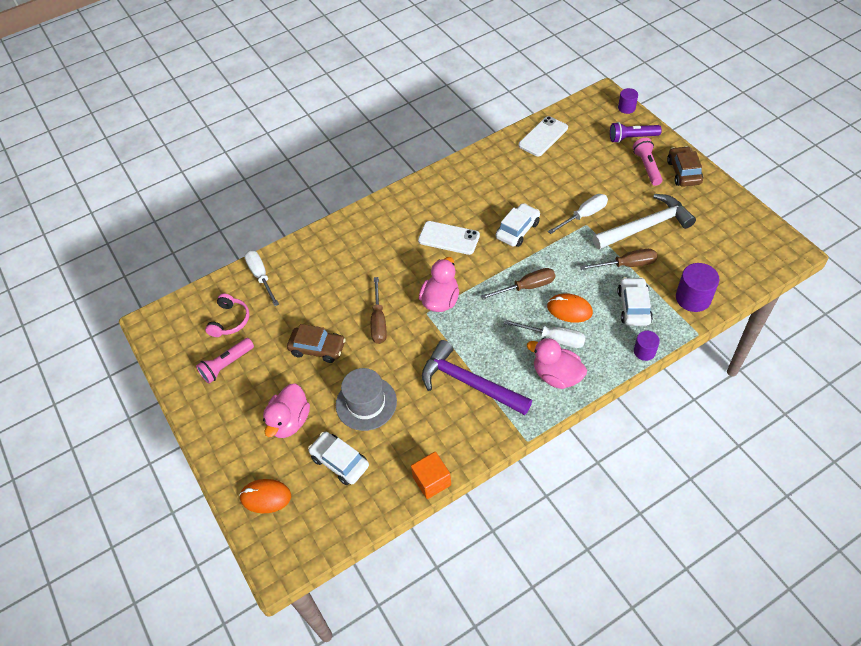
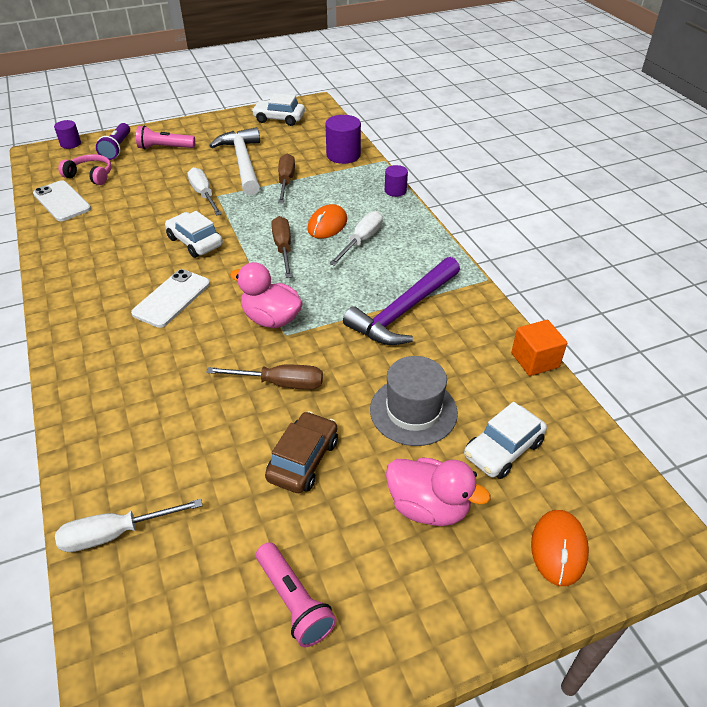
camera: 85 degrees left, 10 degrees down
pink headphones [205,294,249,337] -> pink headphones moved to [58,154,112,185]
pink duck [527,338,587,389] -> none
white car [617,277,653,326] -> white car moved to [252,93,305,126]
brown car [667,146,703,187] -> none

